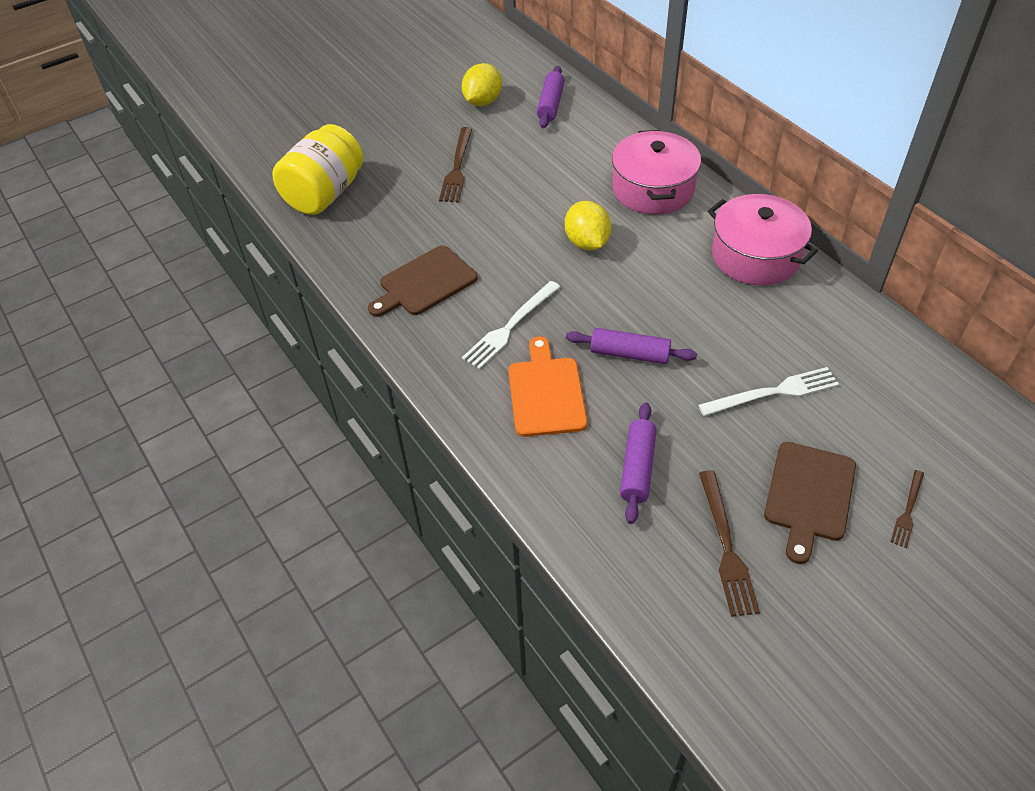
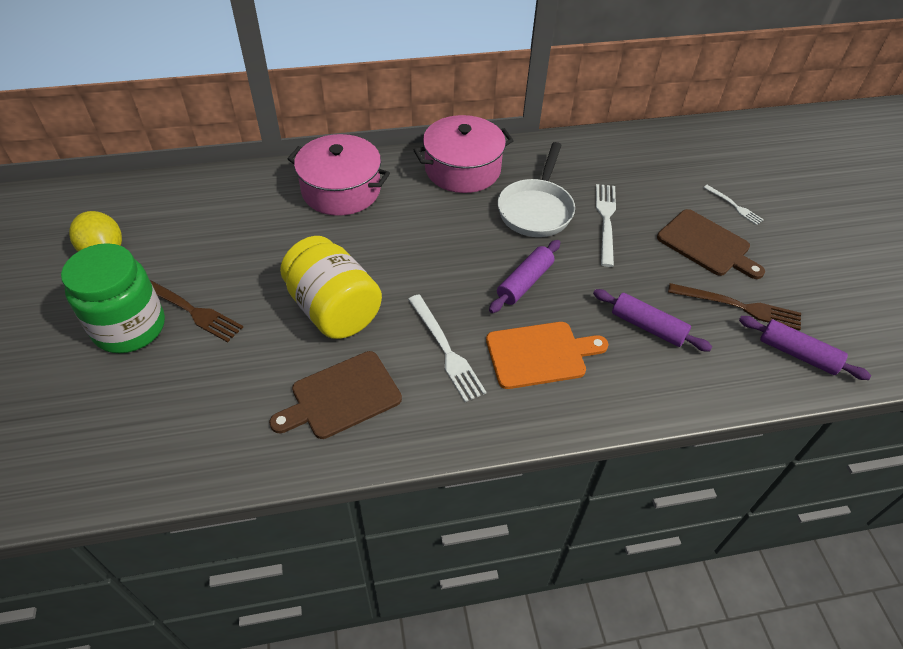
camera: 70 degrees left, 0 degrees up
yellow jar [272,124,363,215] -> yellow jar moved to [280,236,382,339]
brown cutting board [368,245,478,317] -> brown cutting board turned 75 degrees clockwise [269,351,402,439]
orange cutting board [508,336,588,437] -> orange cutting board turned 150 degrees clockwise [486,322,608,389]
purple rolling pin [537,66,565,128] -> purple rolling pin moved to [739,316,871,380]
yellow lemon [565,201,611,250] -> none
brown fork [890,470,924,548] -> white fork [703,185,764,225]
none -> green jar [61,243,165,353]
none -> white pan [498,142,575,237]

